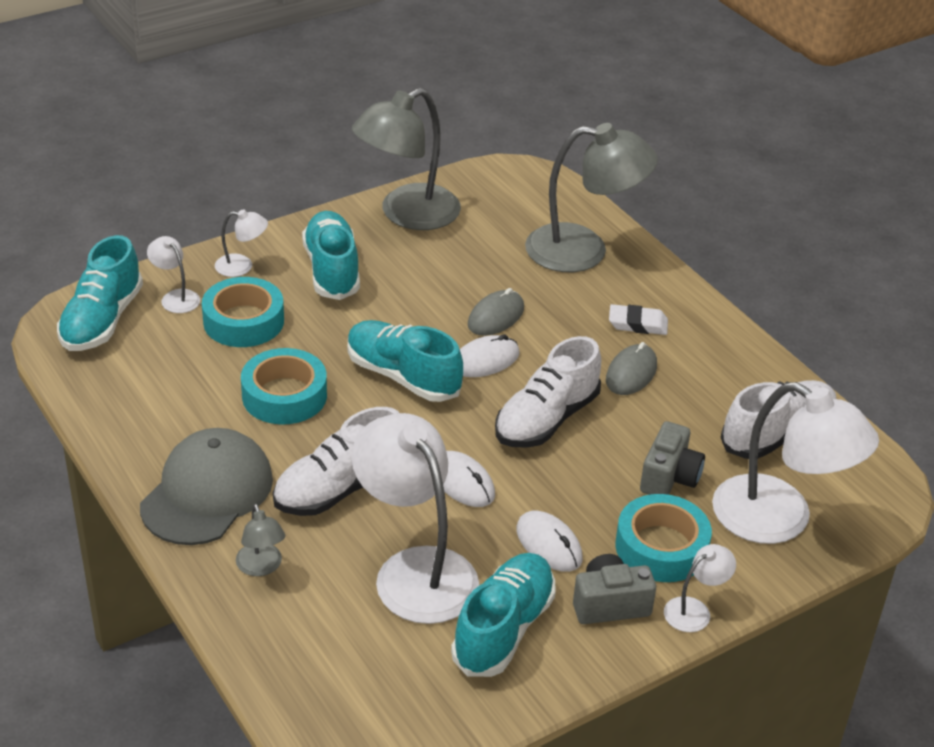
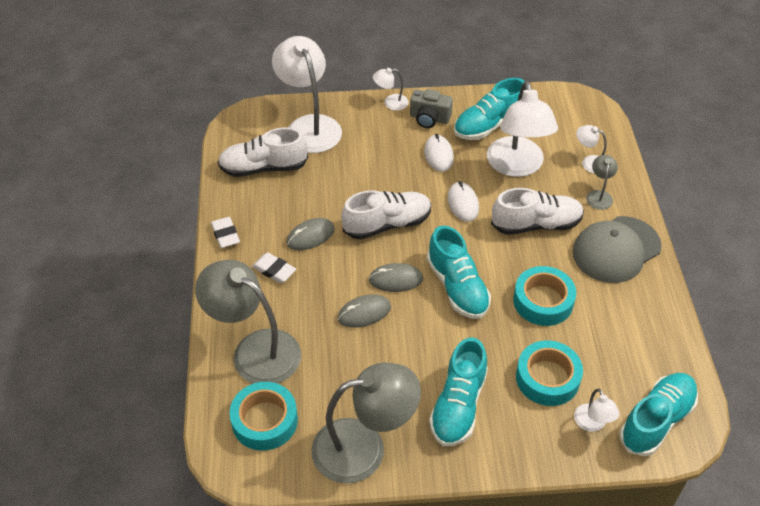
camera: 150 degrees left, 10 degrees up
white lamp [215,209,268,277] -> white lamp moved to [576,125,607,174]
white mouse [460,334,520,377] -> grey mouse [369,263,423,292]
turquoise tape [615,494,712,582] -> turquoise tape moved to [229,382,298,451]
grey camera [640,421,705,495] -> none
none -> white eraser [211,217,240,248]

